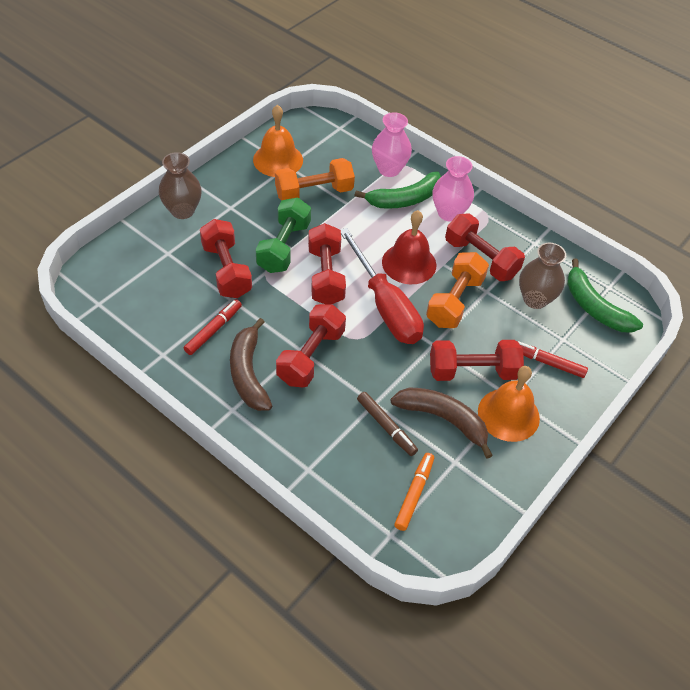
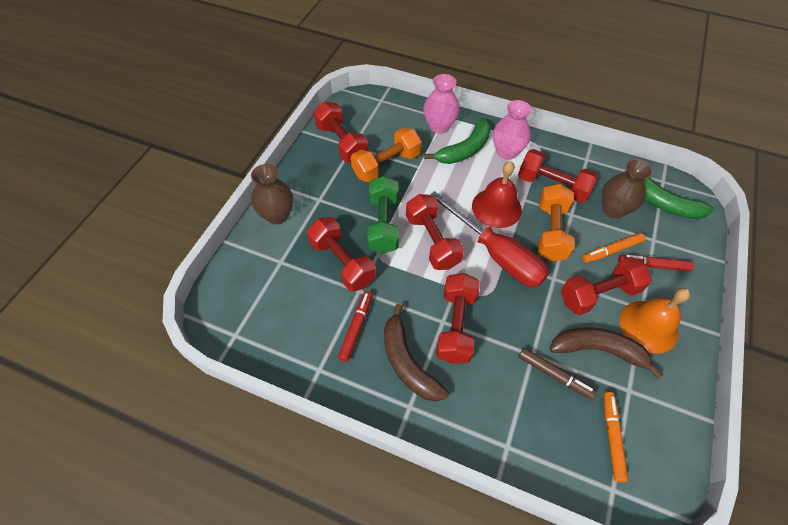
camera: 15 degrees left, 5 degrees up
orange bell [253,105,303,177] -> red dumbbell [314,102,368,162]
none -> orange marker [582,233,645,263]

